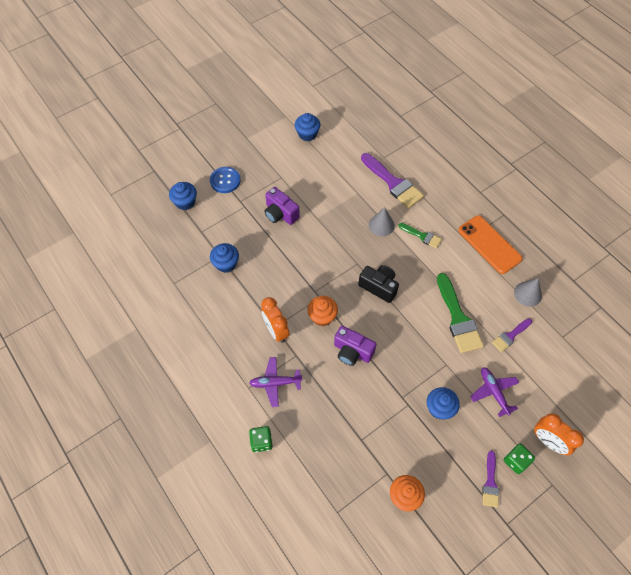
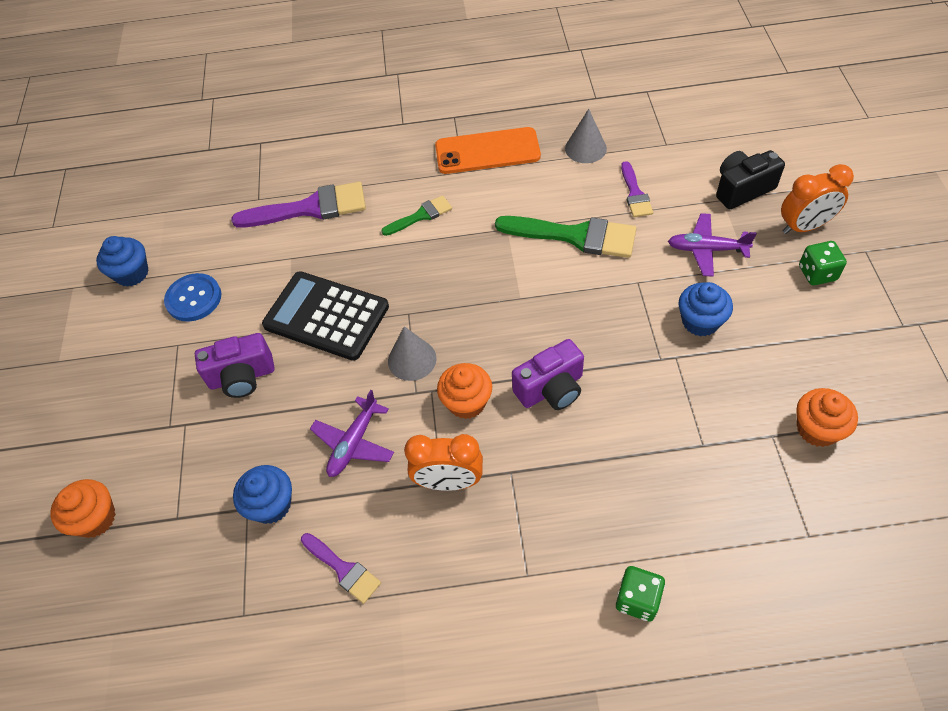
camera: 55 degrees left, 5 degrees down
blue cupcake [169,182,197,210] -> orange cupcake [50,479,116,538]
blue button [210,167,241,193] -> blue button moved to [164,273,221,322]
purple plane [249,357,302,407] -> purple plane moved to [310,390,394,477]
black camera [358,265,399,303] -> black camera moved to [716,150,785,209]
grey cone [369,207,395,236] -> grey cone moved to [388,326,436,381]
purple brush [482,451,499,507] -> purple brush moved to [301,533,381,604]
none -> black calculator [262,271,389,361]

